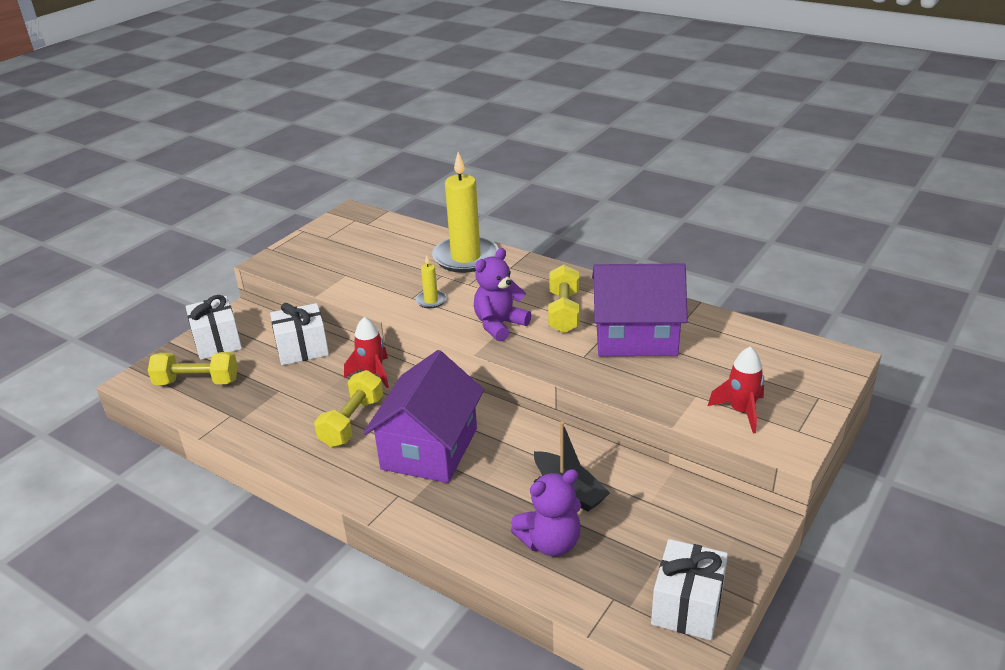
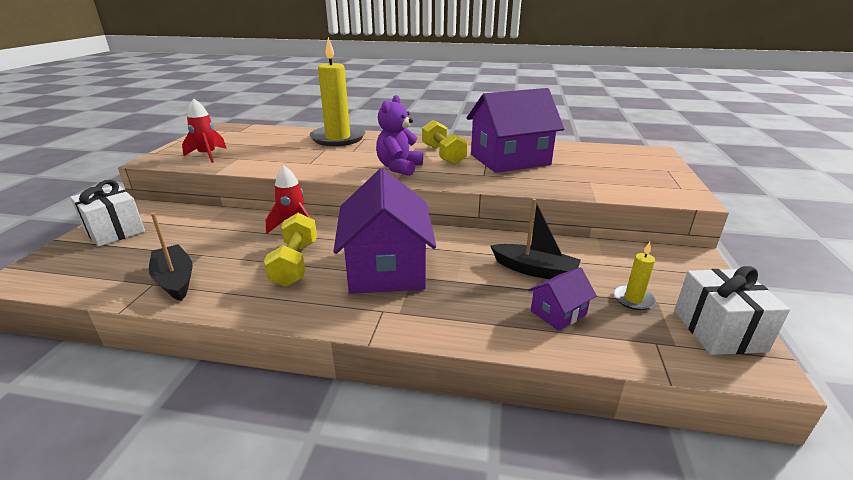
camera: 25 degrees left, 5 degrees down
yellow dumbbell [148,352,238,385] -> none
white gift [270,303,329,365] -> none
yellow candle [415,255,447,308] -> yellow candle moved to [614,242,656,310]
purple teddy bear [511,469,581,556] -> purple house [528,267,597,331]
red rocket [708,346,764,434] -> red rocket moved to [182,99,227,163]
none -> black boat [149,213,193,301]

